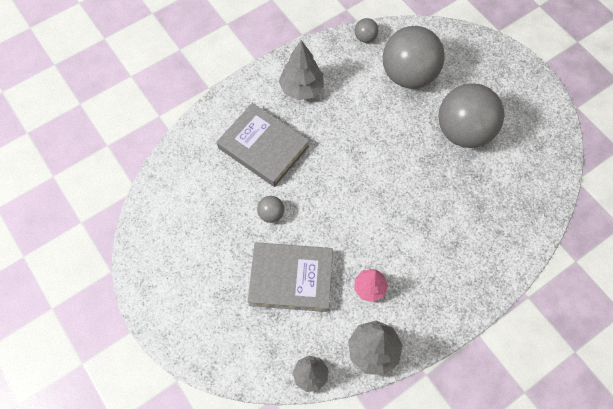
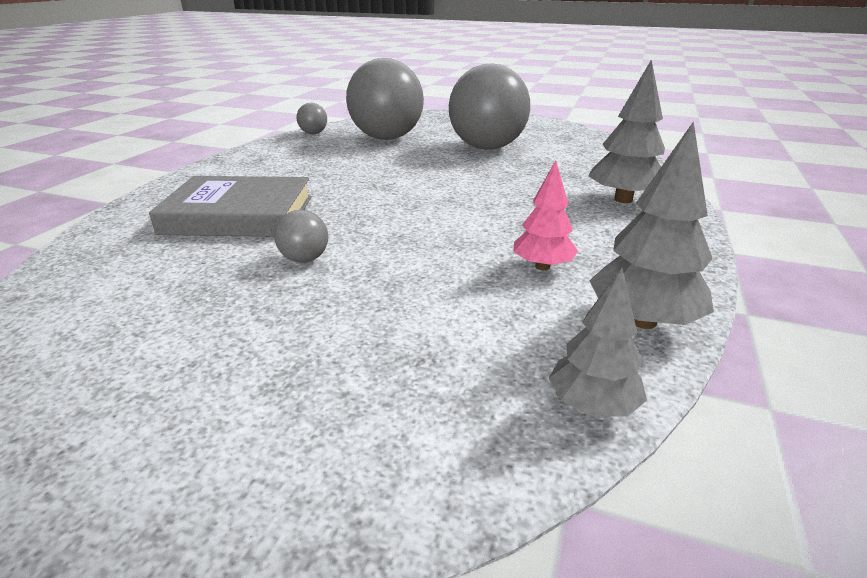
camera: 35 degrees left, 35 degrees down
grey book [248,242,333,312] -> none
grey tree [279,40,324,100] -> grey tree moved to [589,59,665,203]

